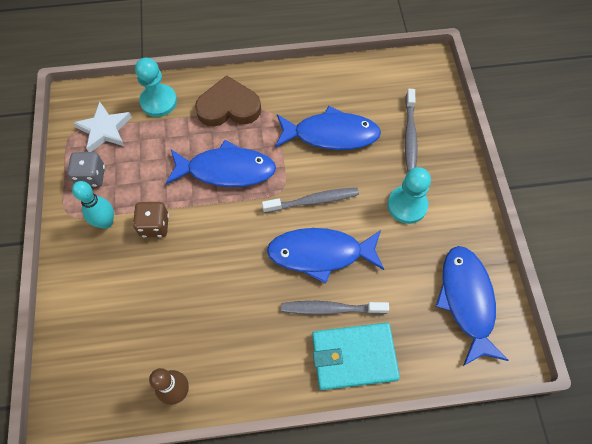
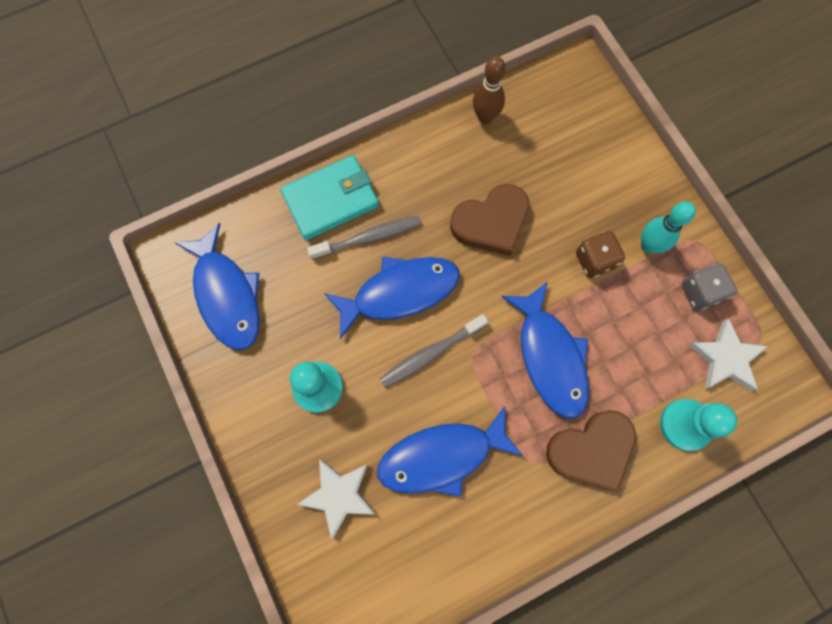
camera: 160 degrees right, 10 degrees up
blue fish [166,140,276,187] -> blue fish turned 90 degrees counterclockwise [501,281,589,418]
grey toothbrush [405,89,418,172] -> white star [296,459,376,540]
none -> brown heart [450,184,530,256]

